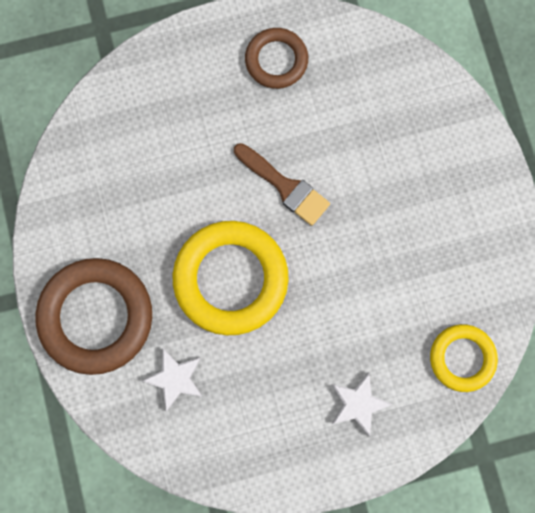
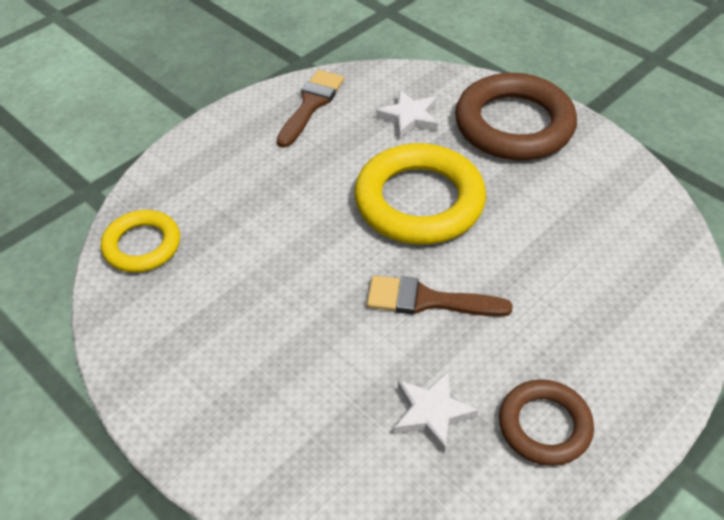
camera: 150 degrees right, 30 degrees down
white star [331,373,393,437] -> white star moved to [394,372,479,453]
none -> brown brush [277,70,344,148]

